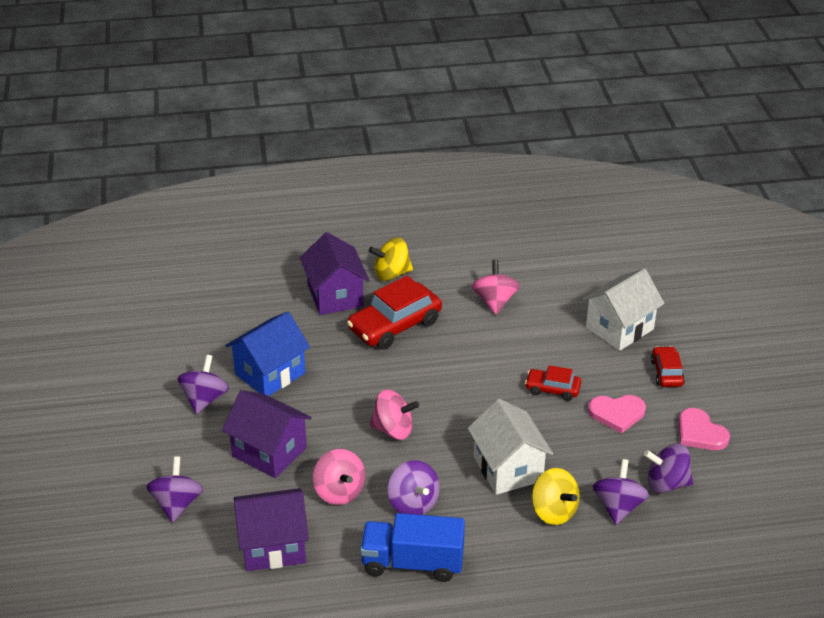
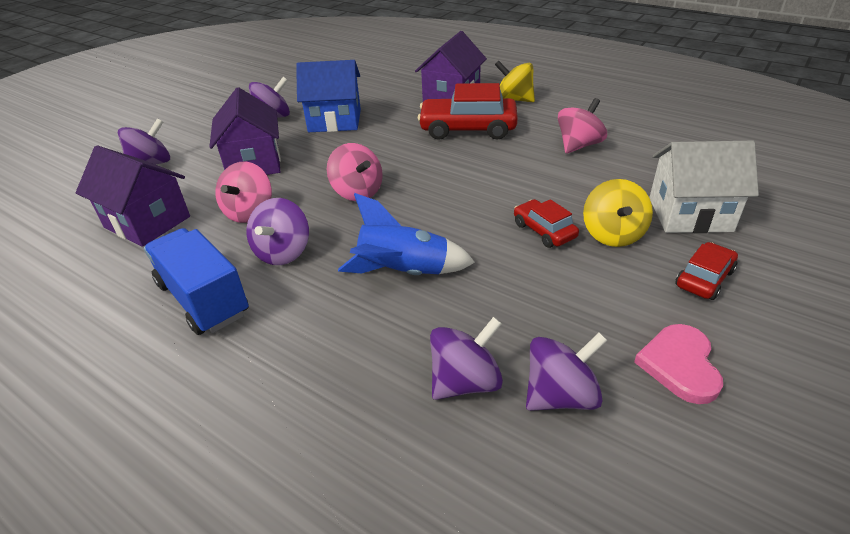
camera: 45 degrees right, 0 degrees up
white house [467,399,553,495] -> blue rocket [338,193,475,275]
yellow spinning top [532,468,580,525] -> yellow spinning top moved to [583,179,653,247]
pink heart [588,395,646,433] -> none
purple spinning top [644,444,693,493] -> purple spinning top turned 105 degrees clockwise [526,333,607,411]

